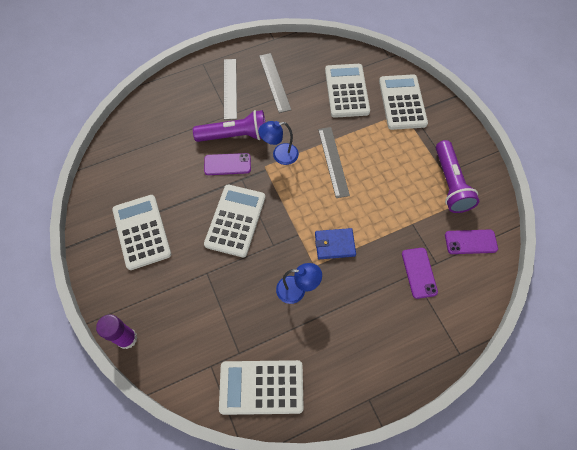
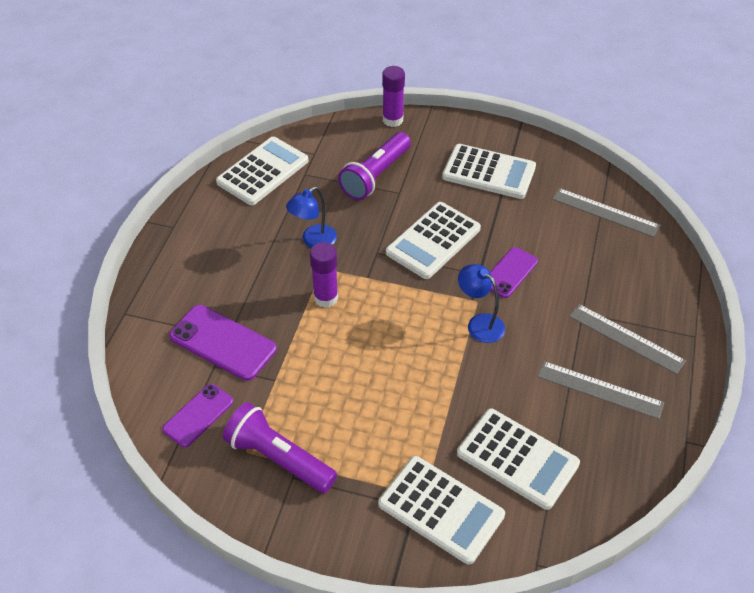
camera: 130 degrees right, 15 degrees down
purple flashlight [193,110,265,142] -> purple flashlight moved to [338,132,411,200]
white calculator [204,185,265,257] -> white calculator turned 75 degrees clockwise [386,202,481,279]
blue lamp [259,121,299,165] -> blue lamp turned 75 degrees counterclockwise [458,264,505,343]
blue wallet [315,228,356,259] -> purple glue stick [310,242,338,308]
grey ruler [318,127,350,198] -> grey ruler moved to [552,188,660,237]
purple phone [402,248,438,299] -> purple phone [169,305,277,381], size x1.54

